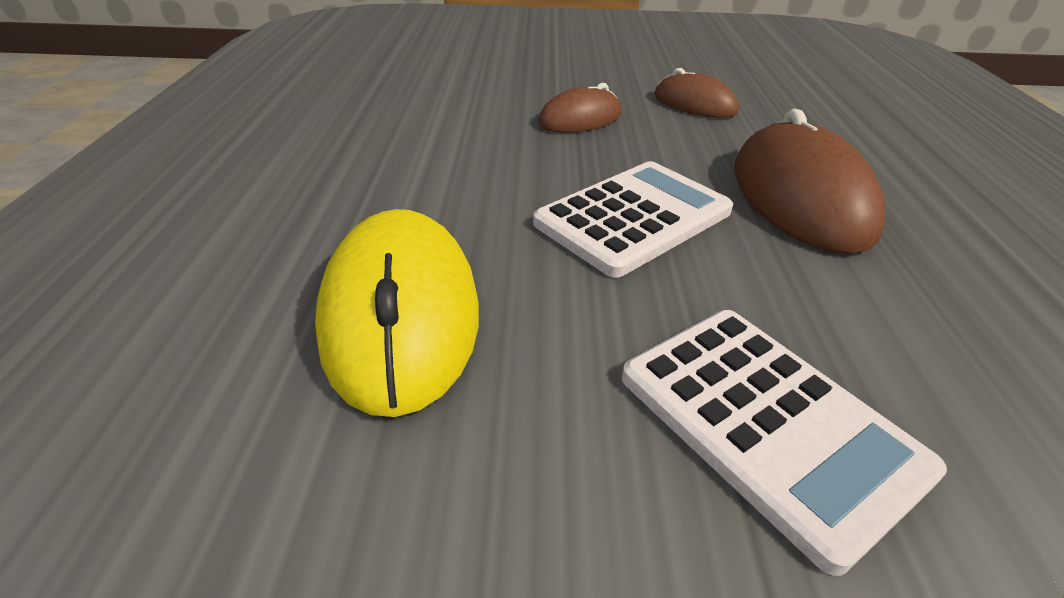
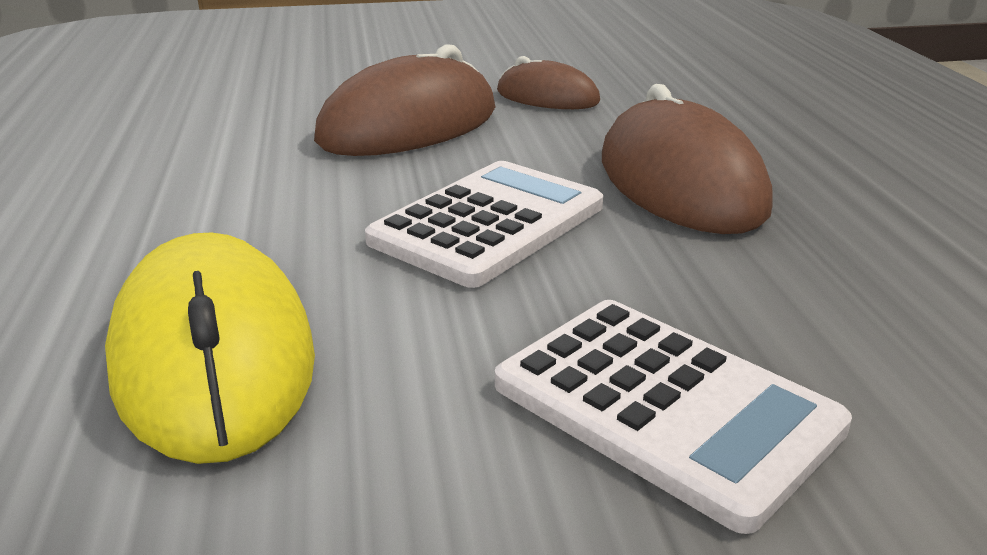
camera: 10 degrees left, 10 degrees down
brown mouse [538,83,621,133] -> brown mouse [314,44,495,156], size x1.75

